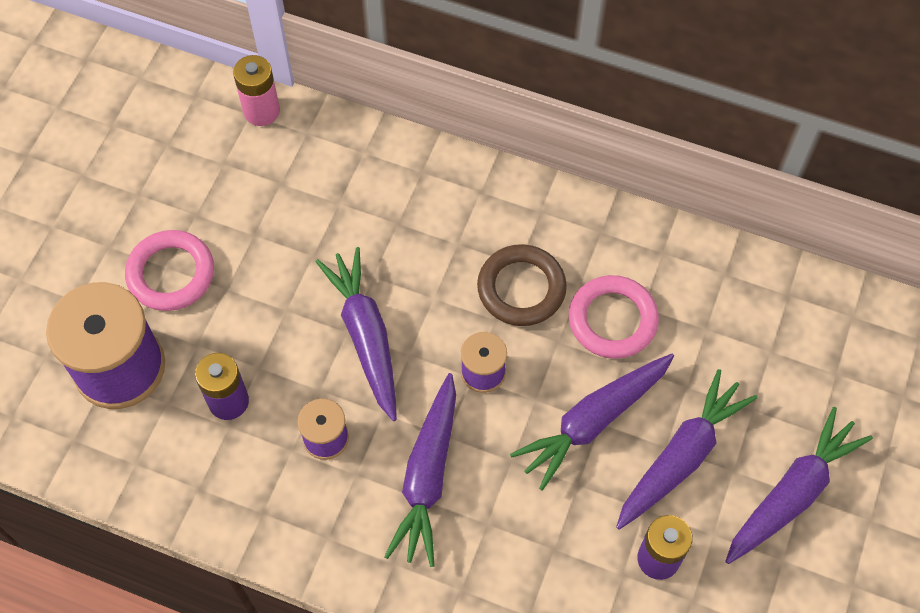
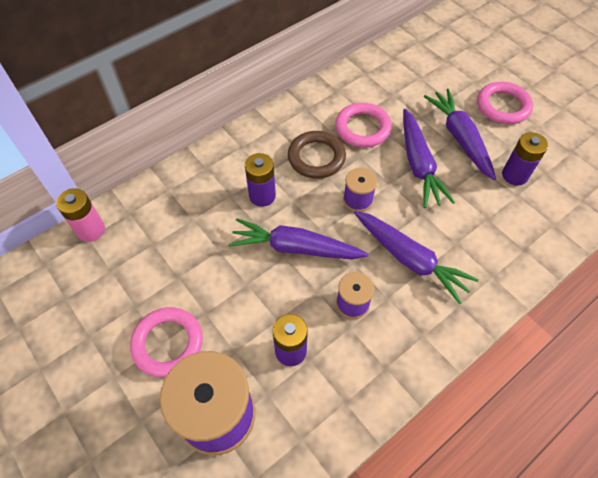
camera: 60 degrees left, 5 degrees down
purple carrot [725,407,873,564] -> pink ring [477,82,533,124]
none -> purple battery [245,153,276,207]

